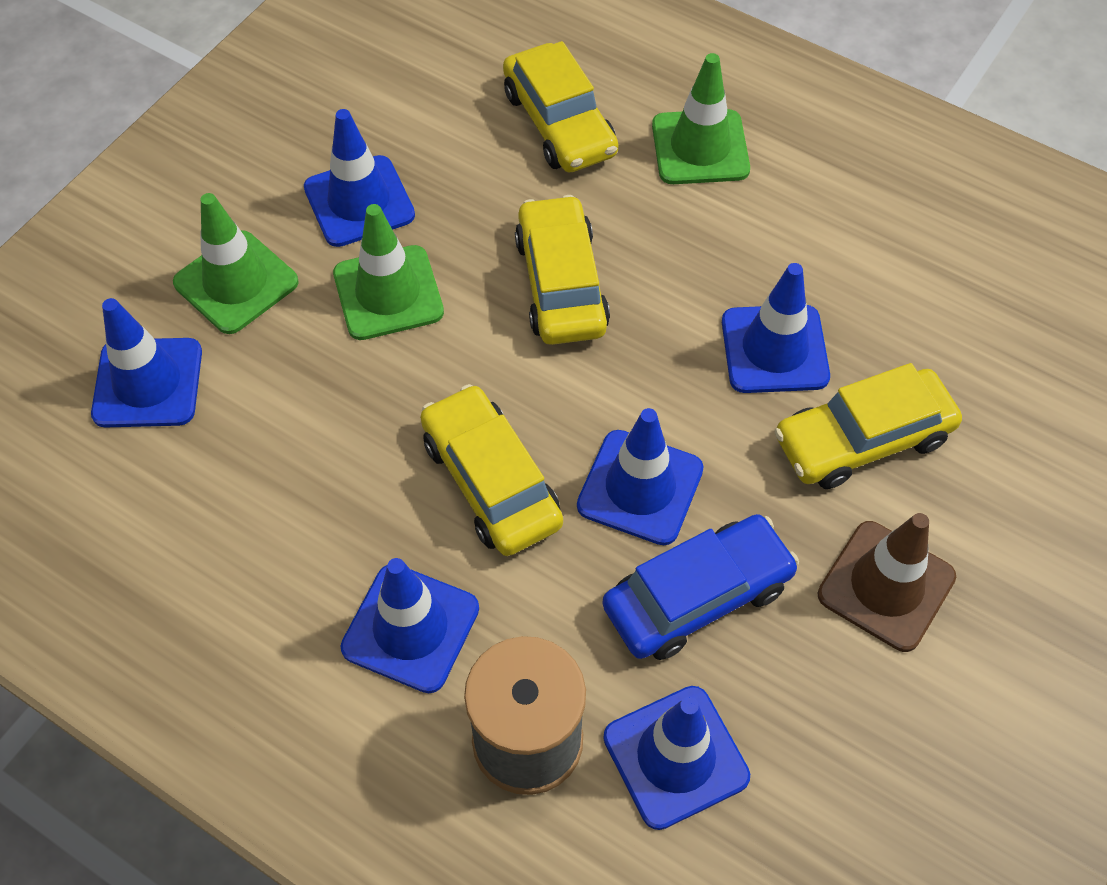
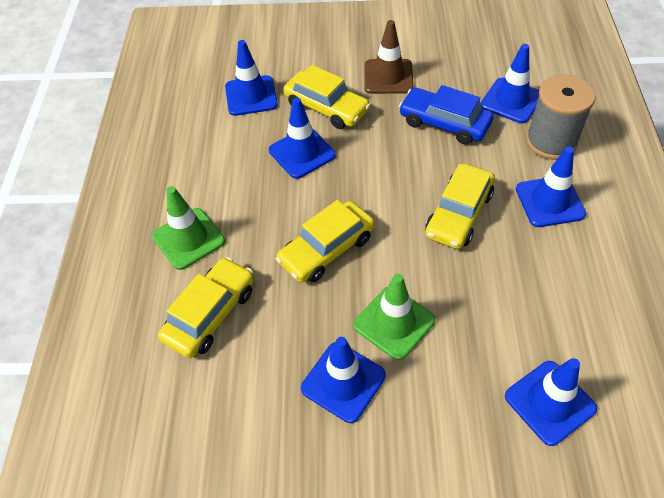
camera: 120 degrees left, 5 degrees down
green traffic cone [173,193,299,334] -> none
blue traffic cone [577,408,704,545] -> blue traffic cone moved to [225,40,278,116]

